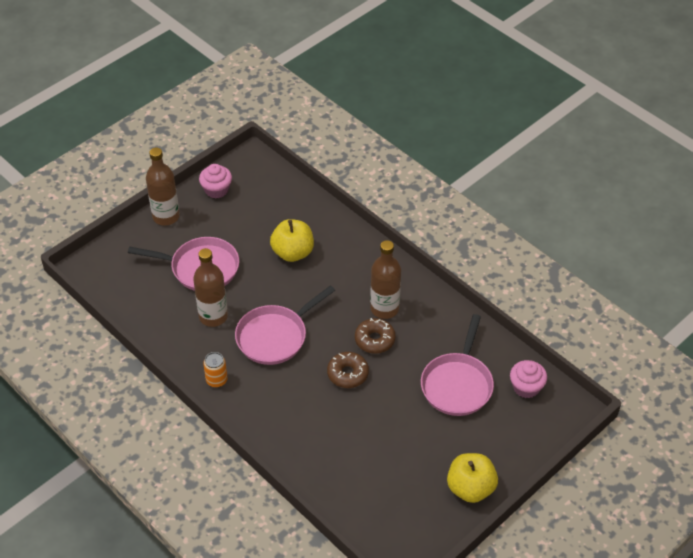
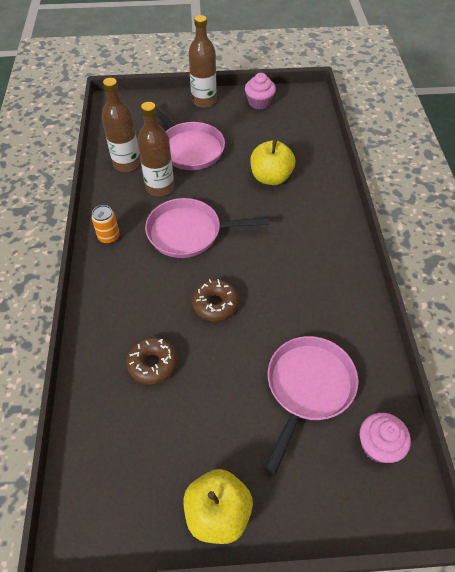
camera: 40 degrees right, 5 degrees up
brown donut [355,318,396,354] -> brown donut moved to [126,337,178,385]
brown bottle [370,240,401,319] -> brown bottle moved to [102,78,141,172]
pink pan [421,314,494,416] -> pink pan turned 150 degrees clockwise [265,336,358,474]

